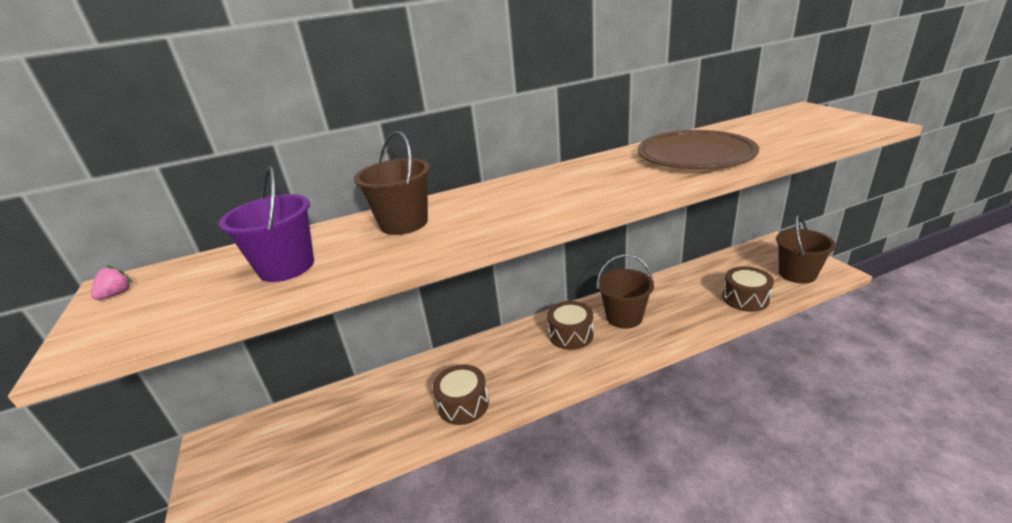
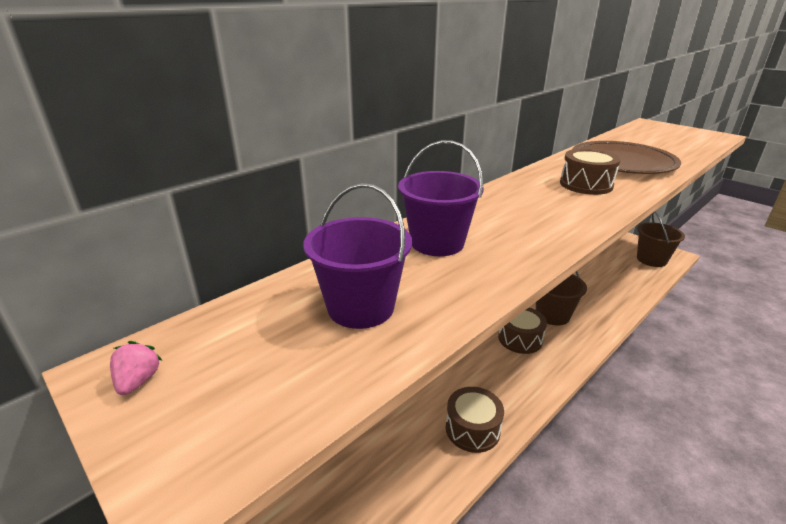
camera: 25 degrees left, 0 degrees up
brown bucket [354,131,430,235] -> purple bucket [398,140,484,256]
brown drum [722,266,774,312] -> brown drum moved to [560,149,621,195]

